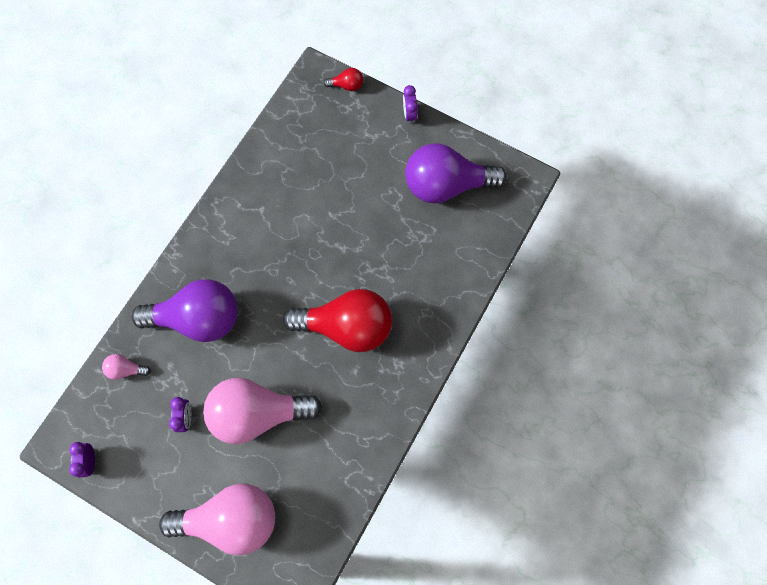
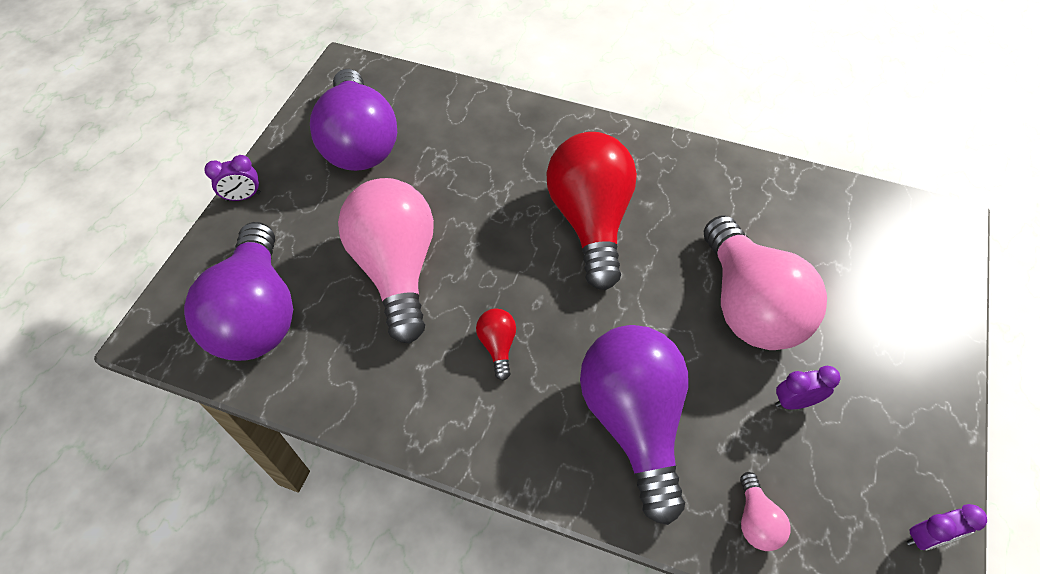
camera: 100 degrees left, 15 degrees down
pink light bulb [159,484,275,555] -> pink light bulb moved to [338,178,434,344]
red light bulb [324,68,363,91] -> red light bulb moved to [476,308,516,381]
none -> purple light bulb [184,222,293,361]

